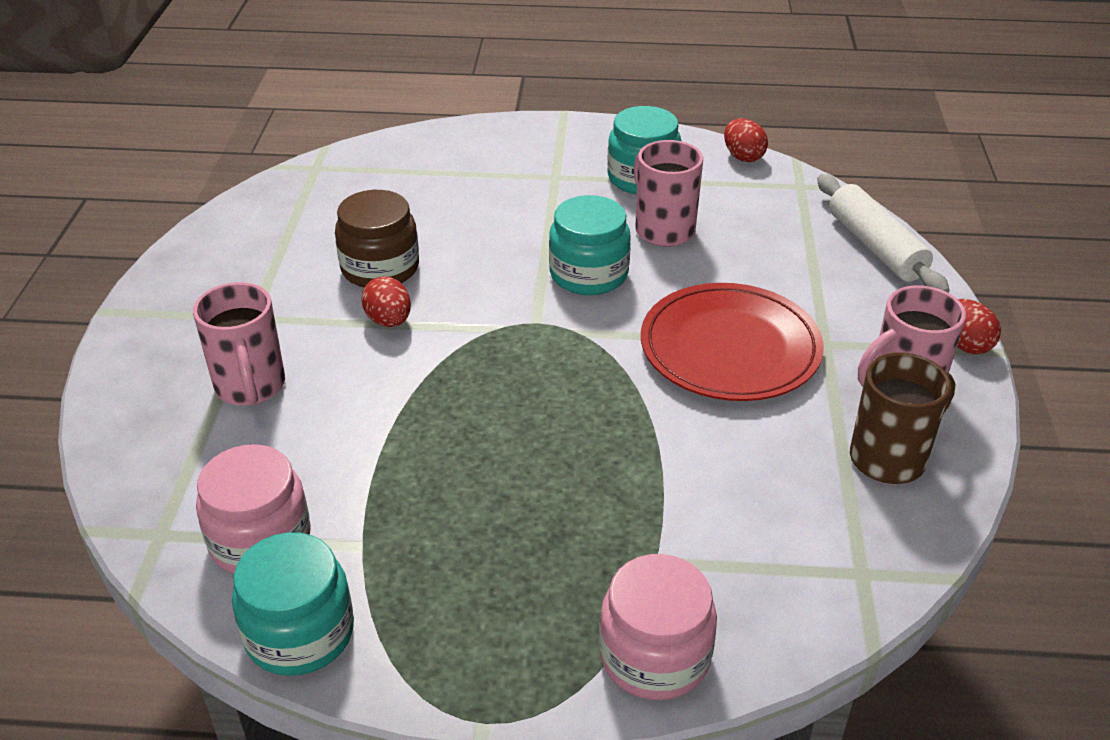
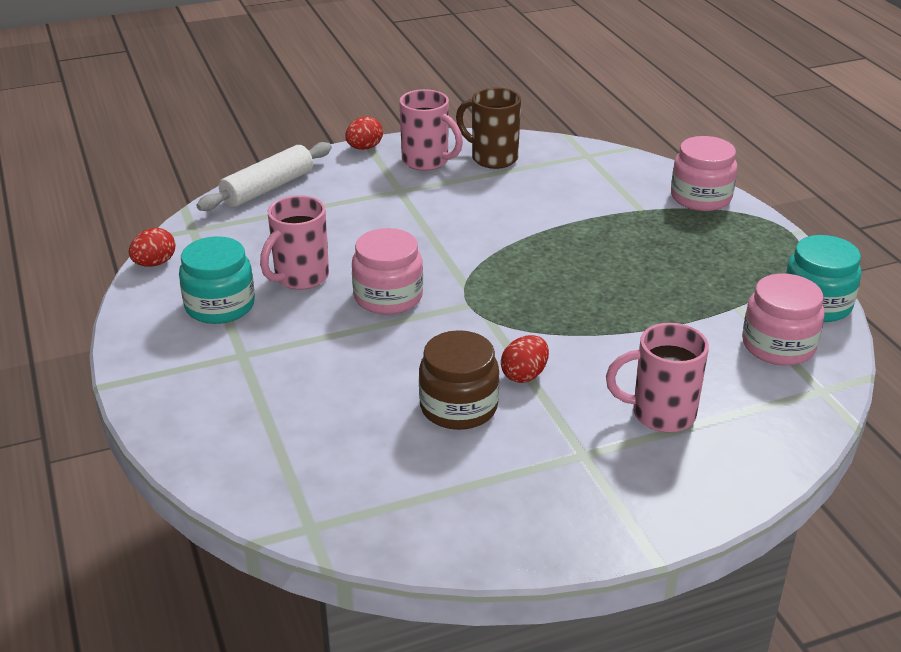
camera: 115 degrees left, 5 degrees down
pink mug [193,282,285,406] -> pink mug turned 135 degrees counterclockwise [606,323,709,432]
turquoise jar [549,195,631,295] -> pink jar [352,228,423,315]
red plate [641,283,824,401] -> none

